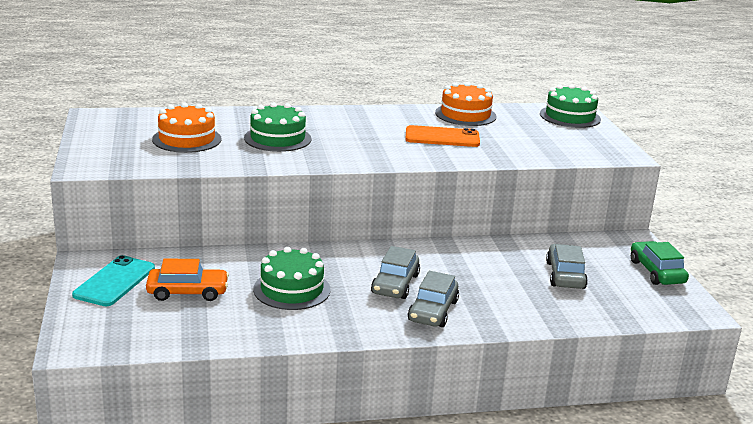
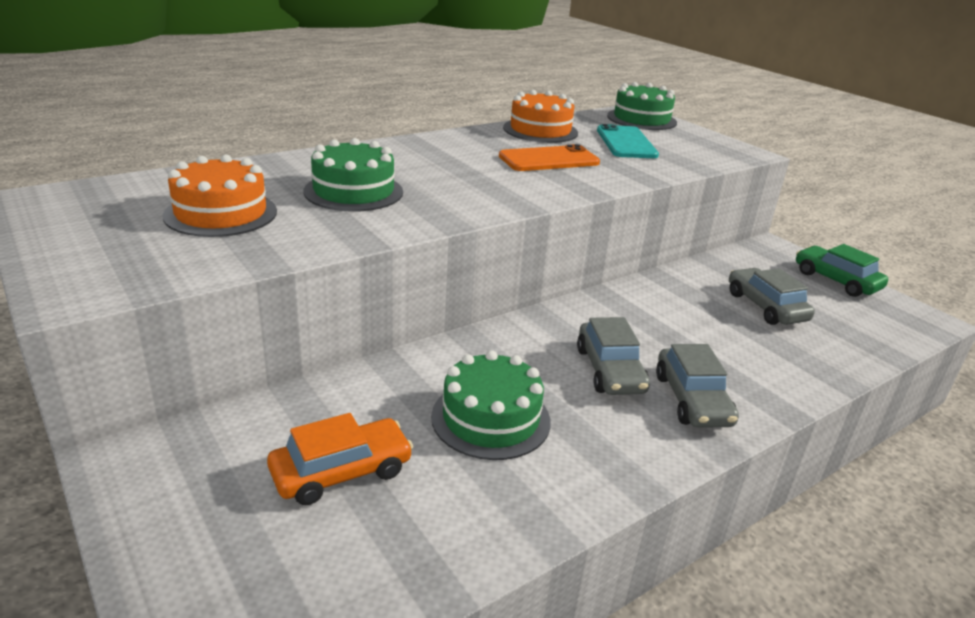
camera: 25 degrees left, 5 degrees up
turquoise phone [72,255,155,306] -> turquoise phone moved to [597,124,659,158]

